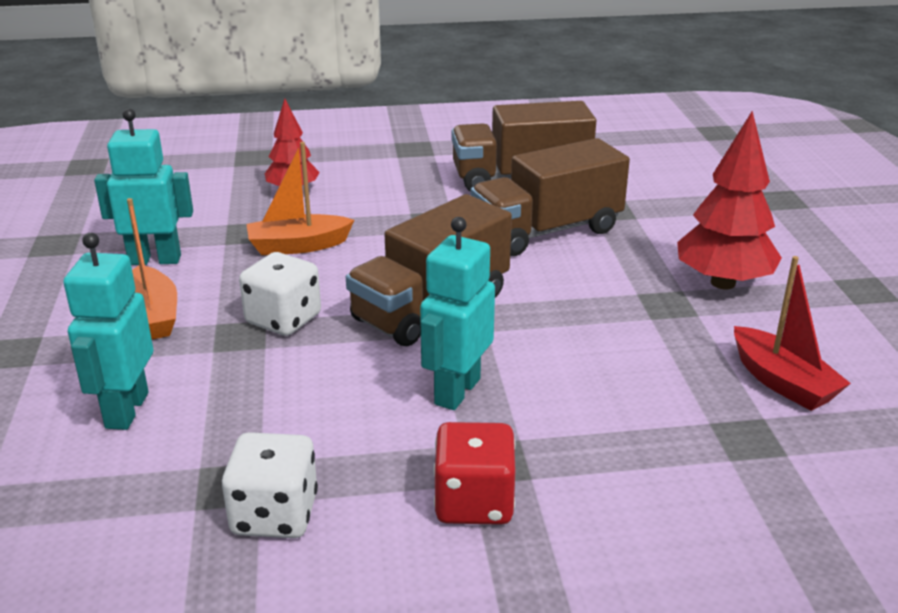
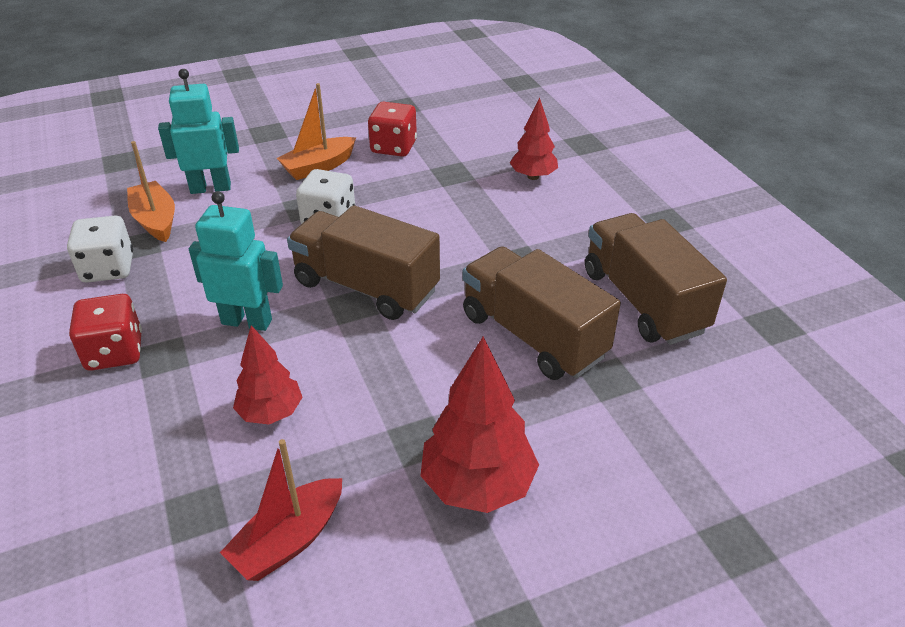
camera: 75 degrees right, 10 degrees up
turquoise robot [94,108,193,265] -> red dice [368,102,417,157]
orange boat [246,142,354,255] -> orange boat moved to [127,141,175,242]
none -> red tree [233,325,303,424]

